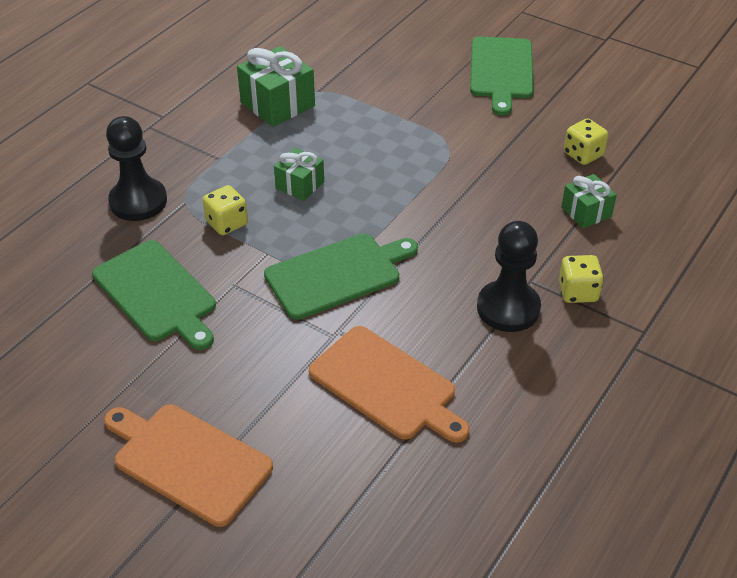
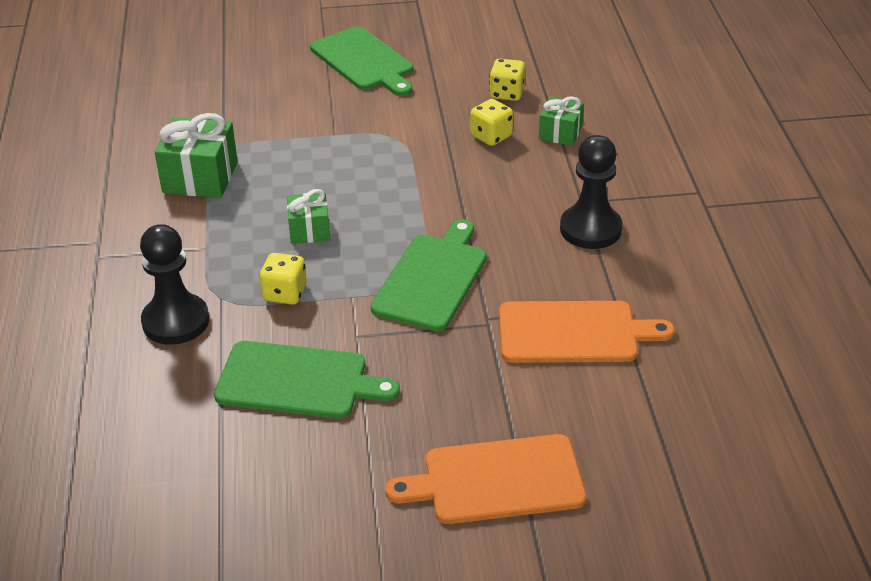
camera: 40 degrees left, 5 degrees down
yellow dice [559,255,604,303] -> yellow dice moved to [470,99,513,146]

